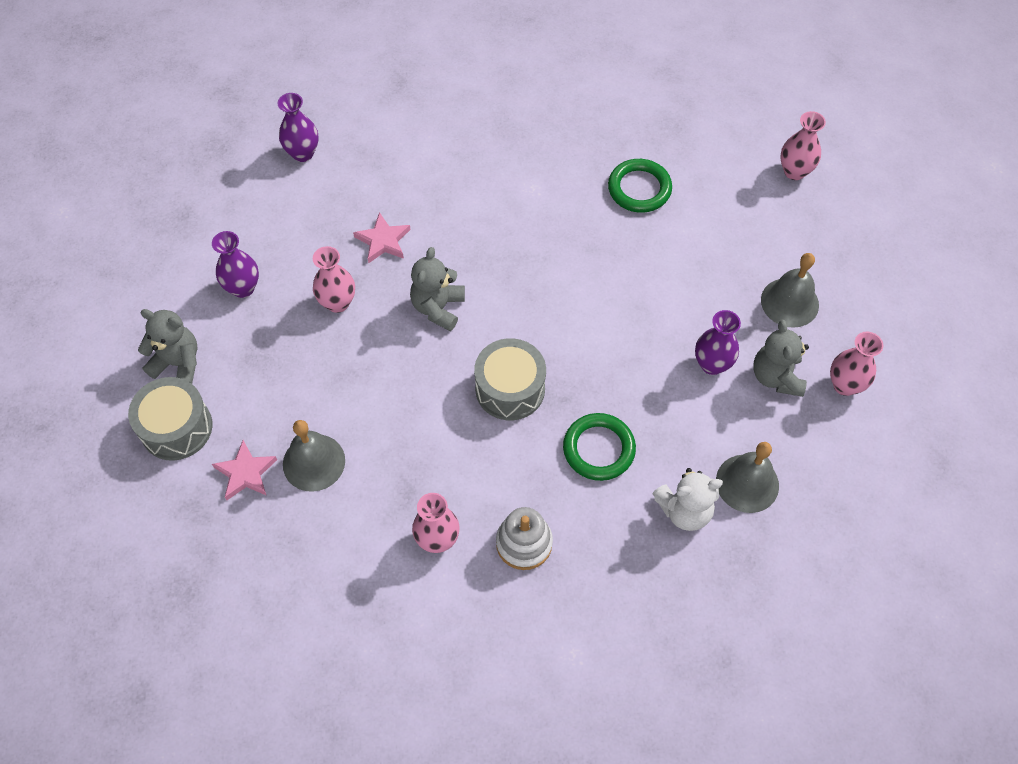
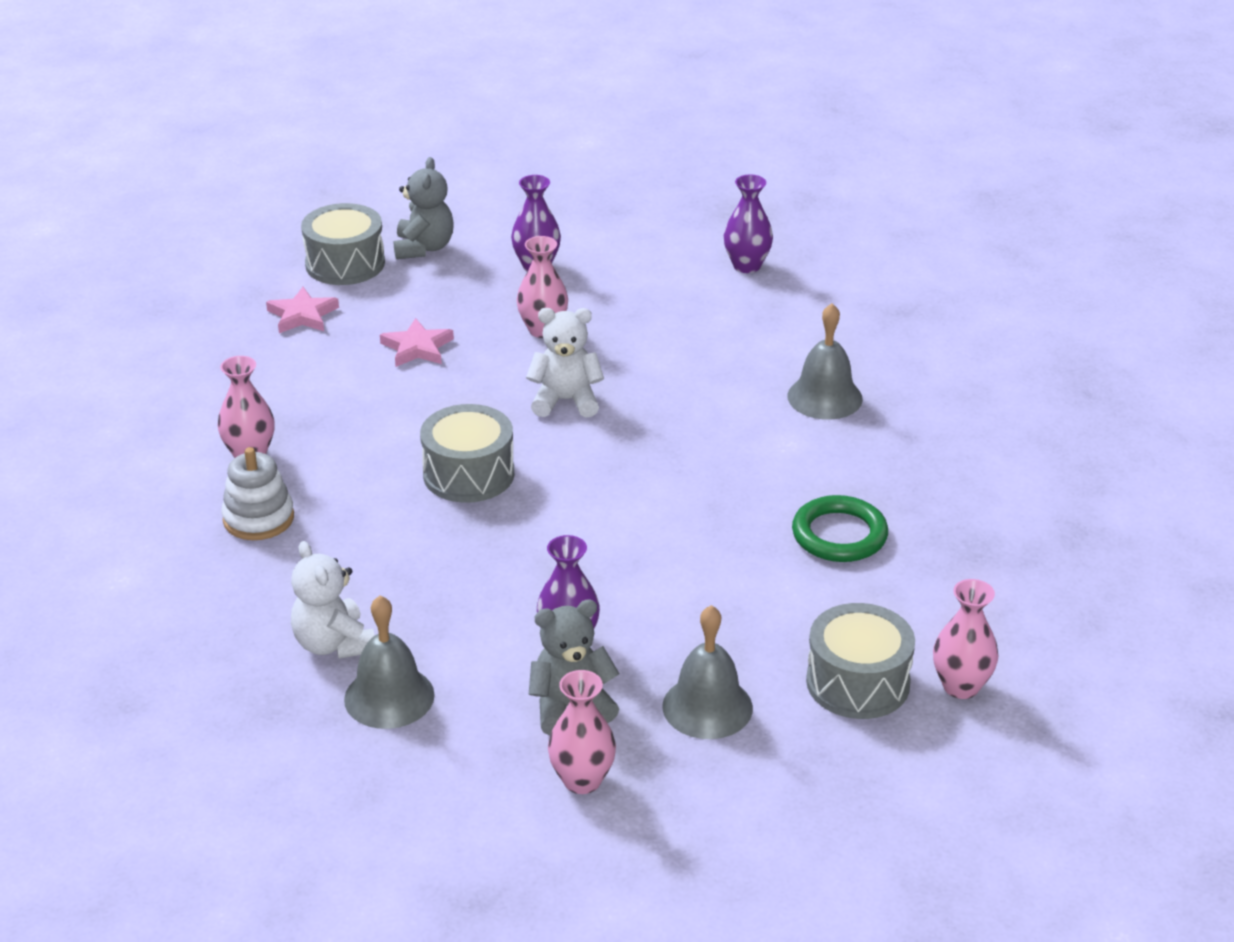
camera: 75 degrees right, 25 degrees down
grey bell [283,420,345,492] -> grey bell moved to [787,303,863,420]
pink star [353,212,411,263] -> pink star moved to [380,318,454,367]
grey teddy bear [410,247,465,331] -> white teddy bear [526,308,604,417]
green ring [563,413,636,481] -> none
none -> grey drum [806,603,915,719]

